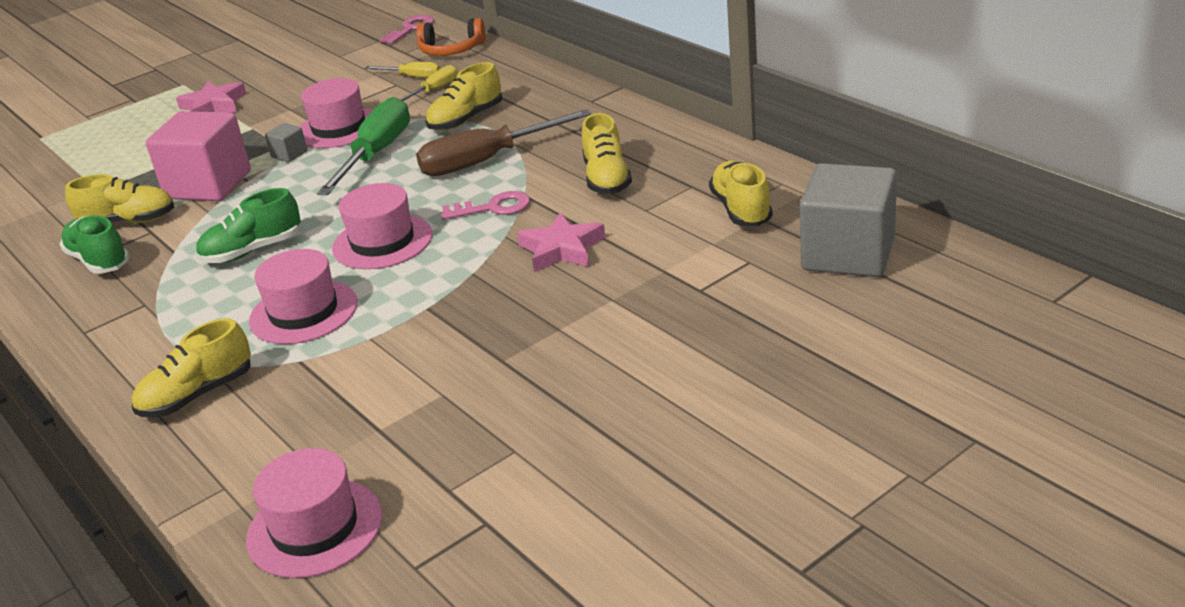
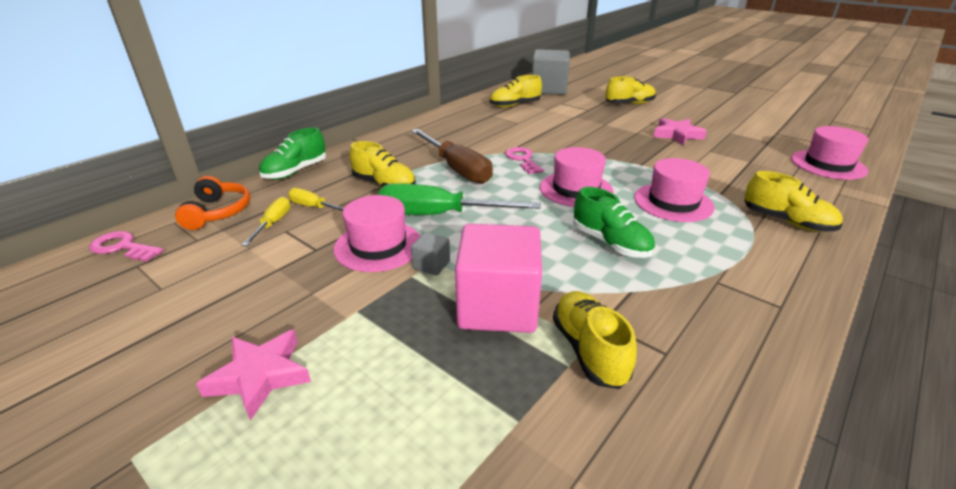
camera: 105 degrees left, 0 degrees up
green shoe [59,215,130,274] -> green shoe moved to [259,127,326,180]
pink star [517,212,606,272] -> pink star moved to [654,118,707,145]
yellow shoe [582,113,632,194] -> yellow shoe moved to [605,76,656,104]

